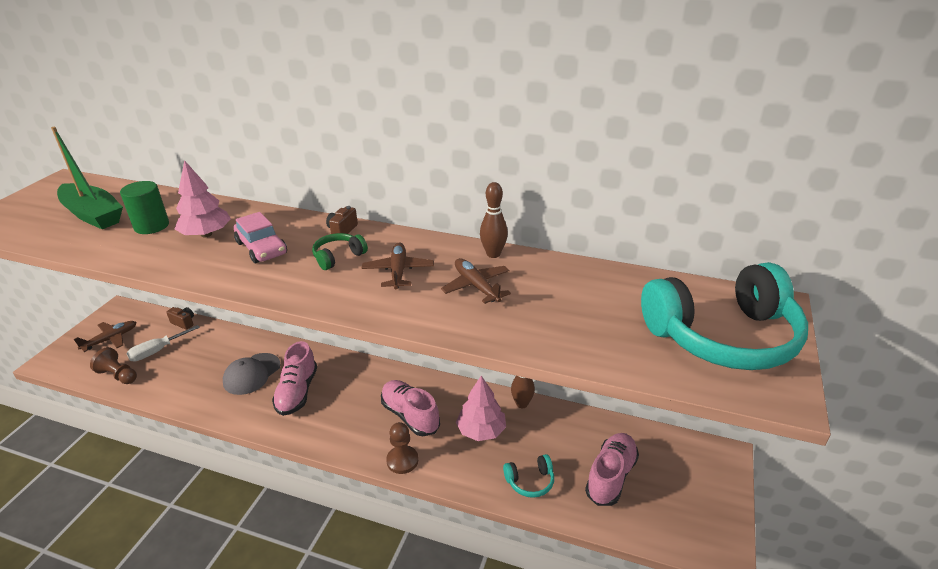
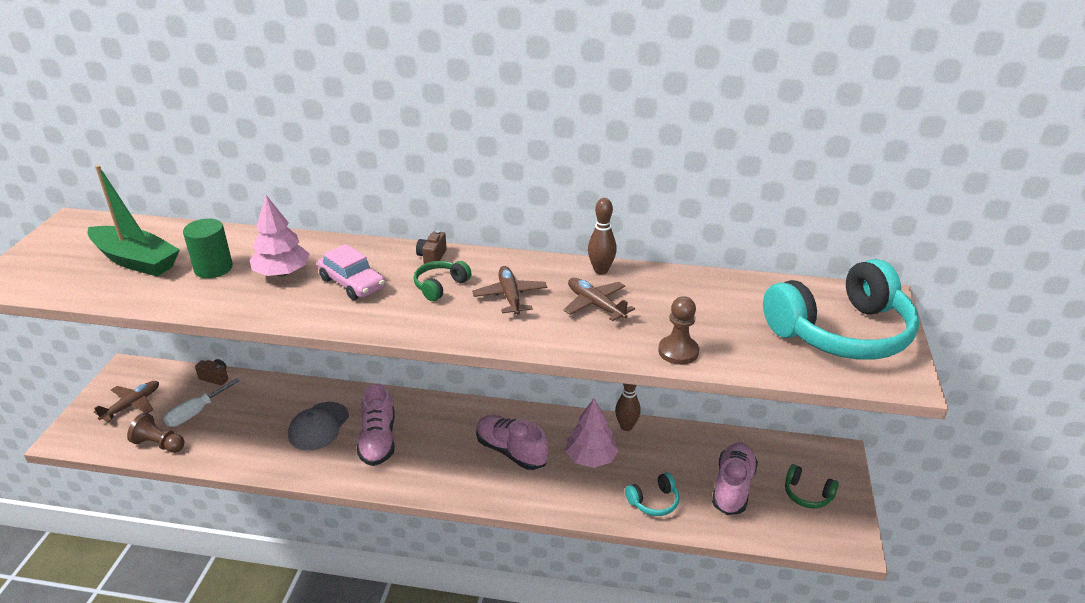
camera: 10 degrees left, 0 degrees up
brown pawn [386,422,418,474] -> brown pawn moved to [658,296,699,365]
none -> green headphones [785,464,839,508]

